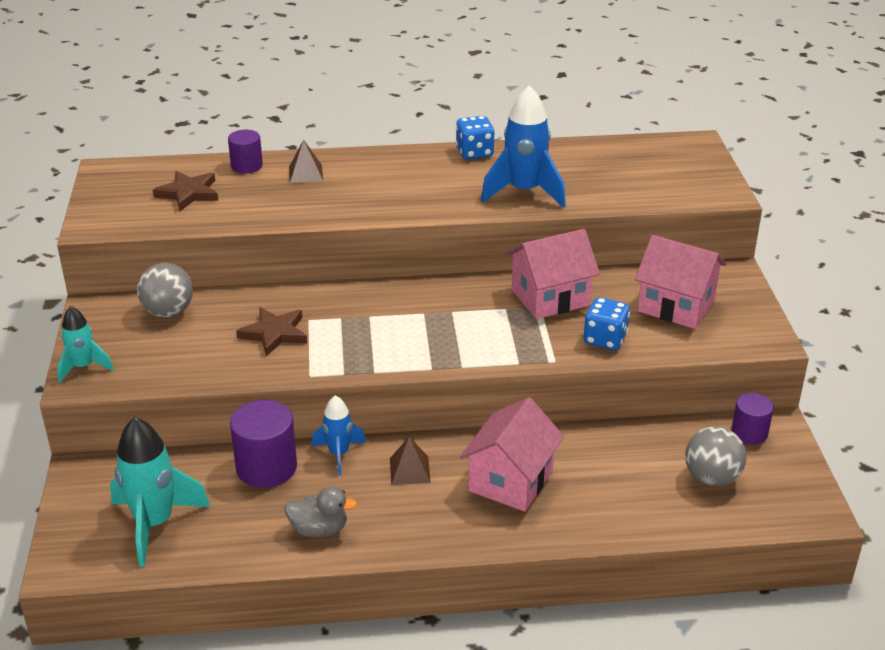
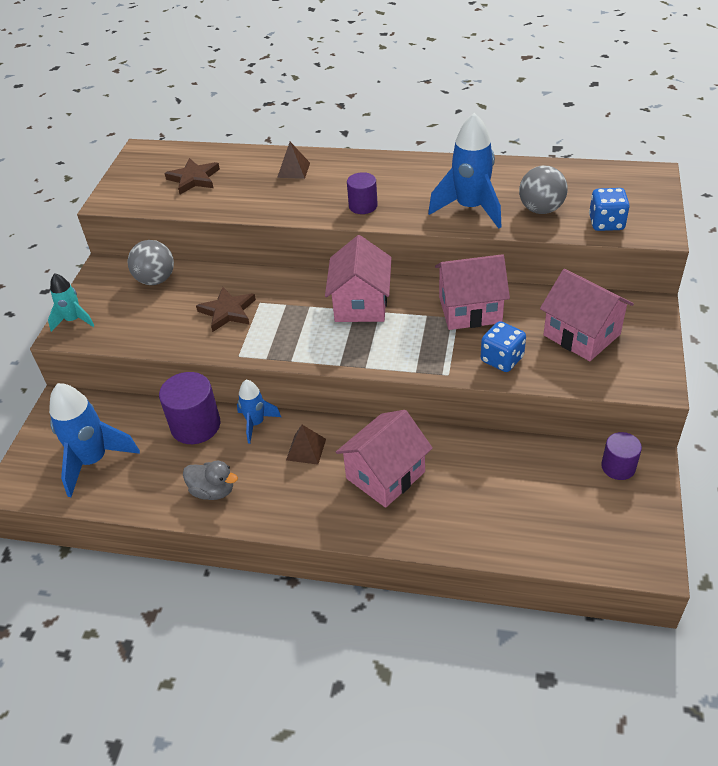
camera: 20 degrees right, 10 degrees up
turquoise rocket [110,417,210,567] -> blue rocket [49,383,140,497]
purple cylinder [228,130,263,173] -> purple cylinder moved to [347,172,378,214]
blue dice [456,116,494,159] -> blue dice moved to [589,188,630,231]
grey ball [685,426,746,487] -> grey ball moved to [519,166,568,214]
none -> pink house [325,235,392,322]

